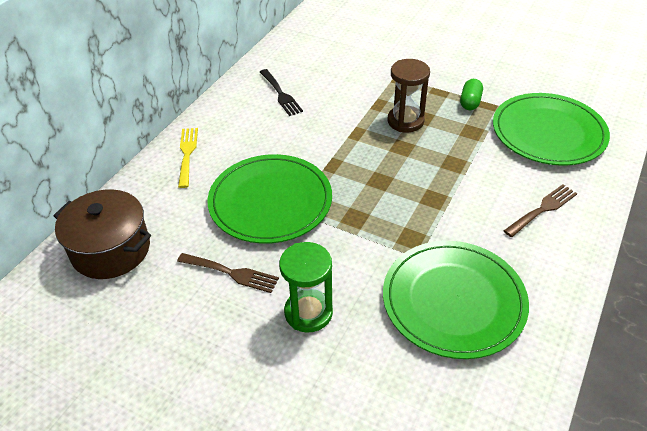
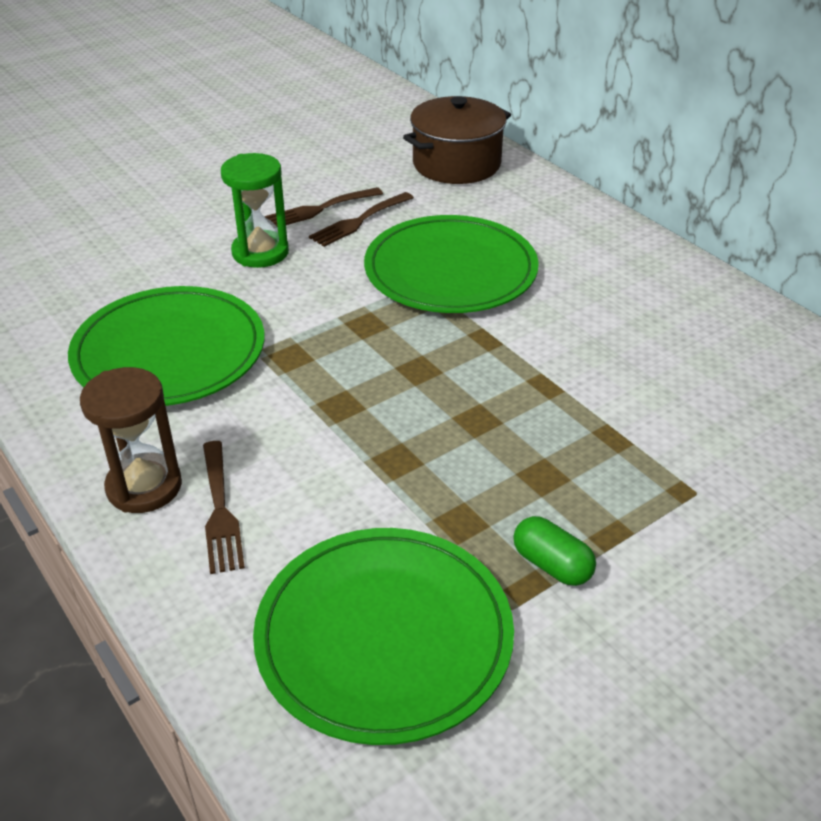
camera: 115 degrees right, 5 degrees down
yellow fork [178,128,198,188] -> none
black fork [260,69,303,116] -> none
brown hourglass [388,59,430,133] -> brown hourglass moved to [80,367,182,513]
none -> brown fork [265,187,383,226]

